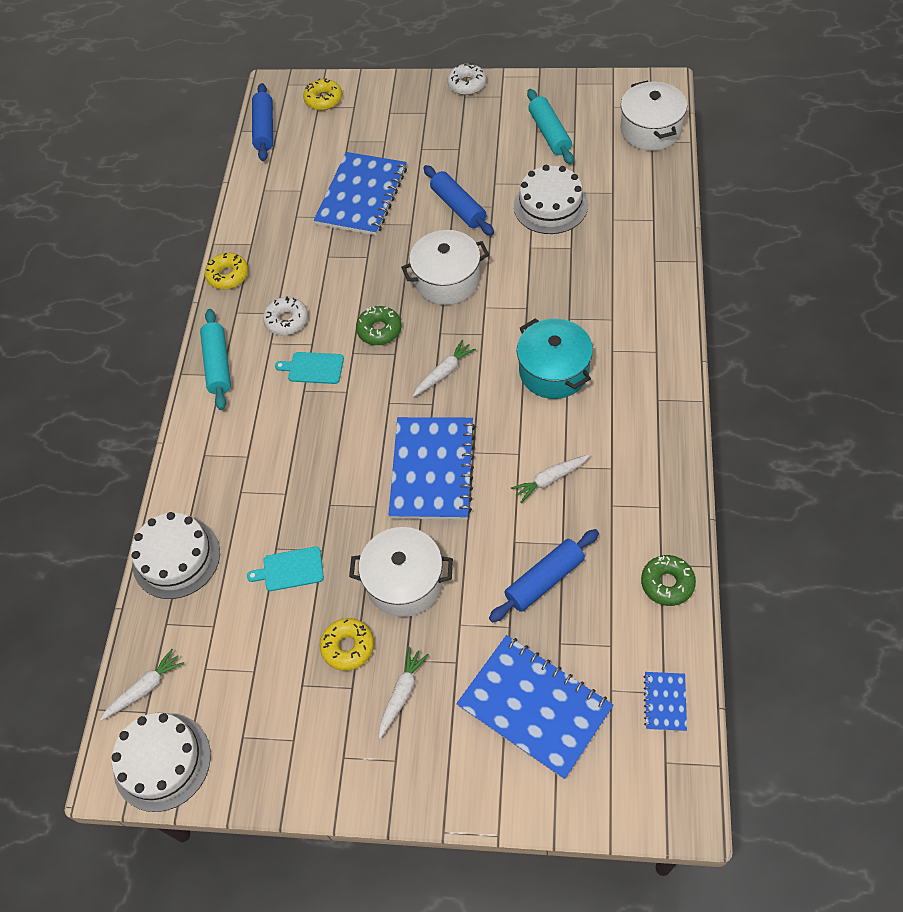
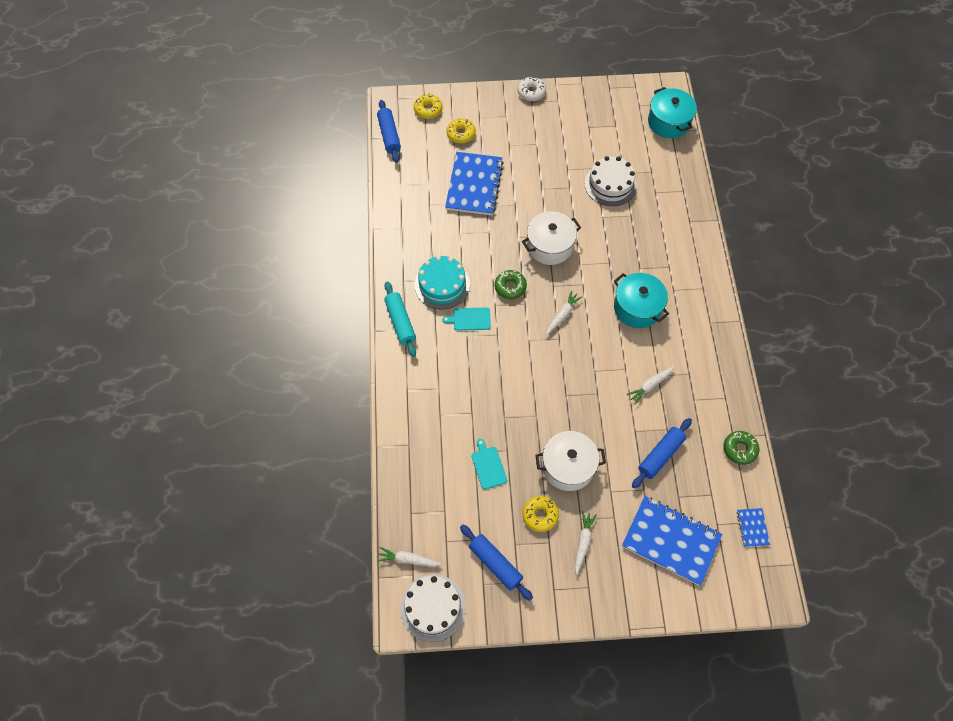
camera: 15 degrees left, 5 degrees up
white carrot [100,649,184,721] -> white carrot turned 120 degrees counterclockwise [377,547,442,567]
white cake [131,512,220,599] -> none
yellow donut [205,253,248,290] -> yellow donut moved to [446,118,476,143]
turquoise cutting board [247,547,324,591] -> turquoise cutting board turned 90 degrees clockwise [471,439,507,489]
white donut [263,296,308,335] -> turquoise cake [415,256,470,310]
blue notebook [389,417,476,520] -> none
blue rolling pin [423,165,494,236] -> blue rolling pin moved to [460,524,533,601]
turquoise rolling pin [527,89,574,164] -> none
white pot [620,81,687,151] -> turquoise pot [648,87,697,138]

